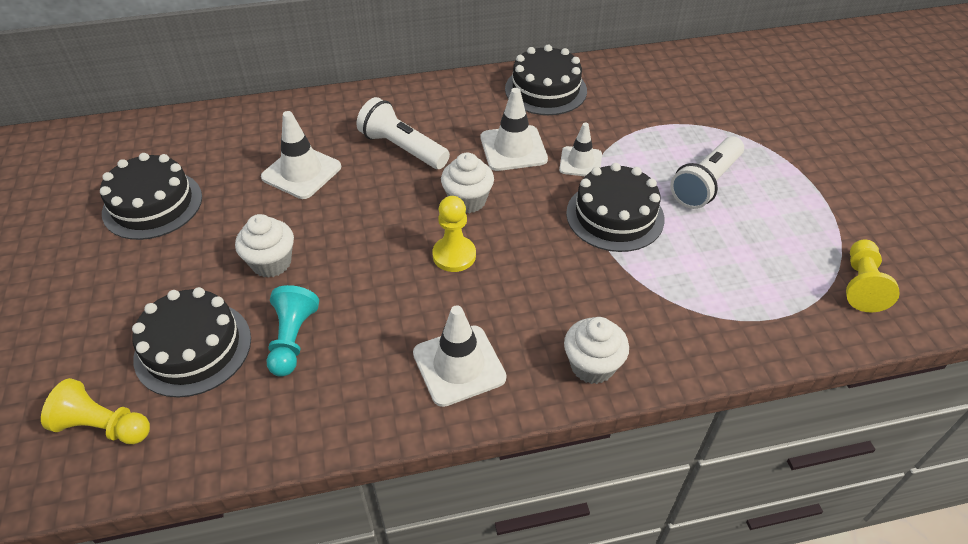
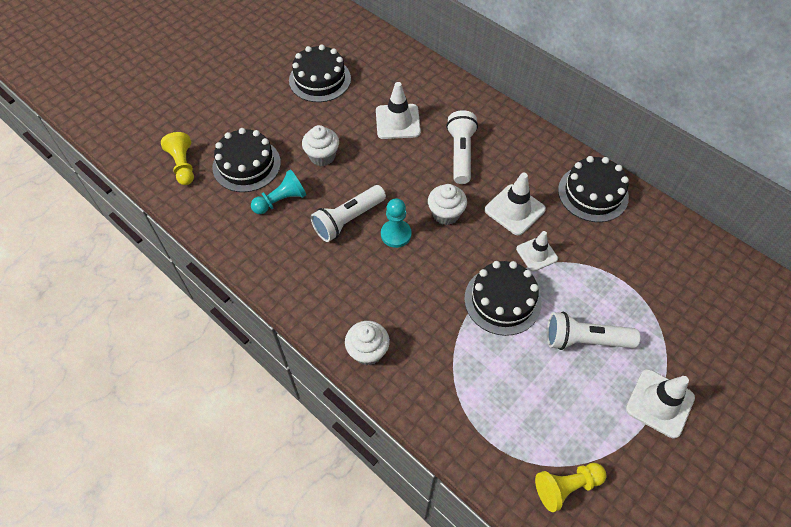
camera: 55 degrees right, 10 degrees up
white traffic cone [413,305,506,407] -> white traffic cone moved to [626,369,695,438]
yellow pawn [432,196,476,272] -> turquoise pawn [381,198,412,248]
none -> white flashlight [311,185,386,242]

